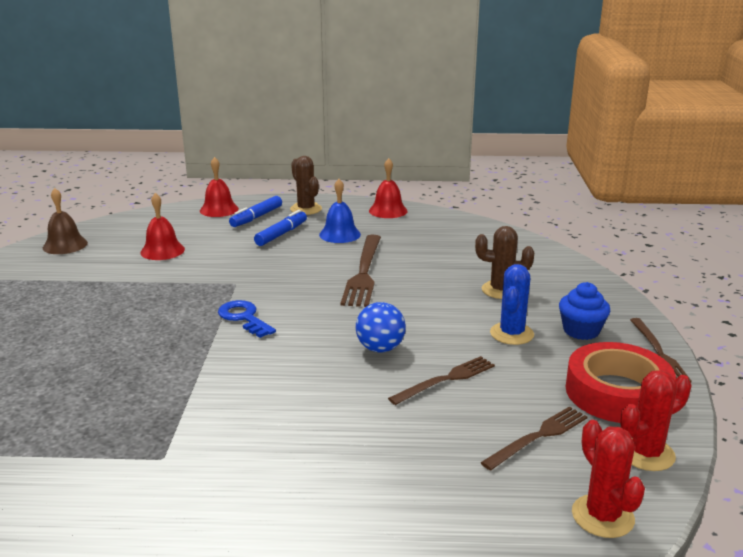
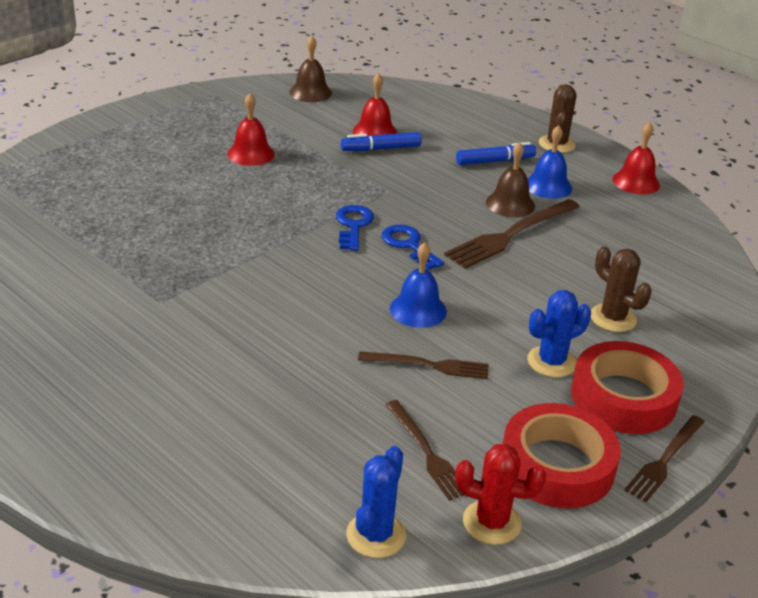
camera: 40 degrees right, 10 degrees up
red bell [200,157,239,217] -> red bell moved to [228,93,275,166]
blue marker [229,196,282,227] -> blue marker moved to [341,132,422,151]
blue ball [356,302,406,352] -> blue bell [390,242,447,328]
brown fork [480,406,588,471] -> brown fork turned 60 degrees clockwise [385,400,464,501]
blue cupcake [559,282,610,340] -> red tape [571,341,684,434]
red cactus [572,420,645,538] -> blue cactus [346,446,406,558]
none -> blue key [382,225,444,270]
none -> brown bell [486,142,535,217]

